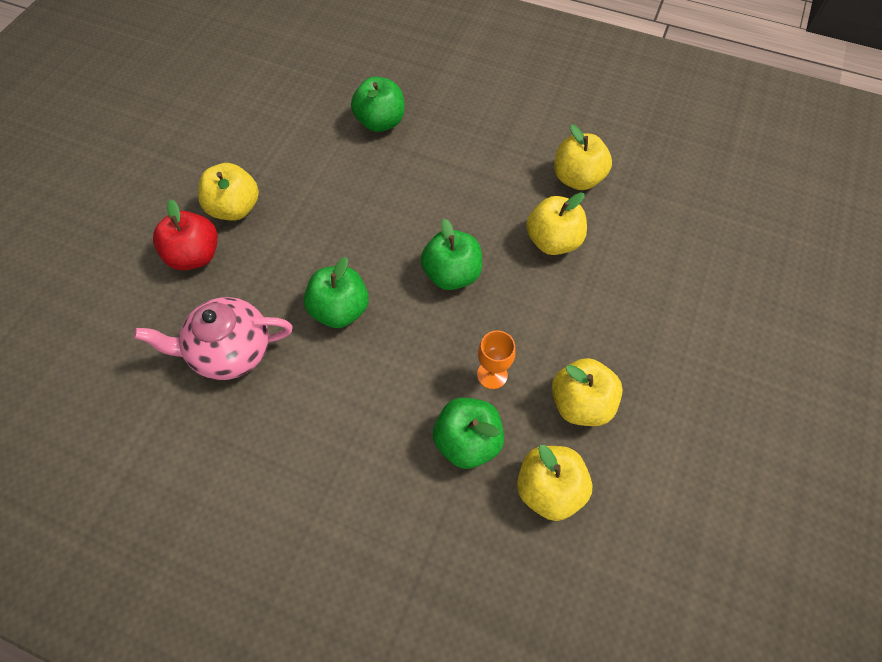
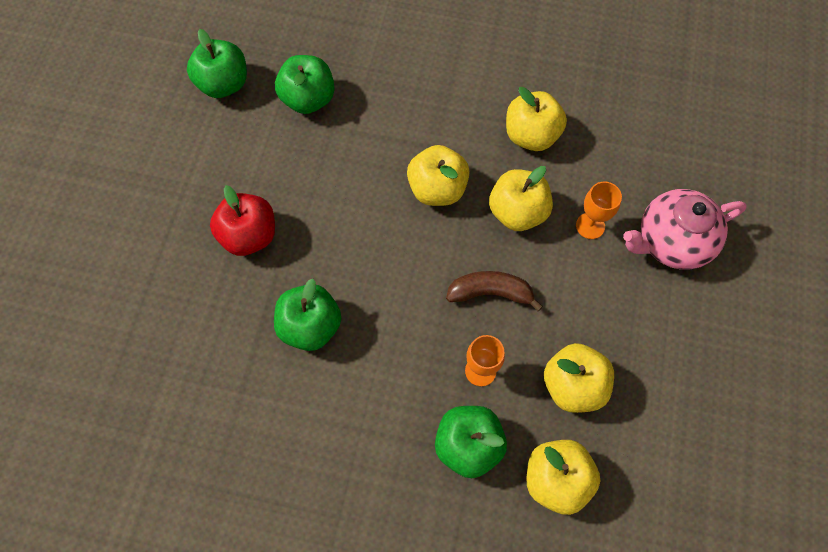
camera: 10 degrees left, 5 degrees up
pink teapot [134,297,293,380] -> pink teapot moved to [623,189,747,270]
red apple [153,199,218,270] -> red apple moved to [210,185,275,256]
yellow apple [198,163,259,221] -> yellow apple moved to [407,145,470,206]
green apple [421,219,482,290] -> green apple moved to [187,29,247,98]
none -> brown banana [446,271,543,311]
none -> orange goblet [576,182,622,239]

